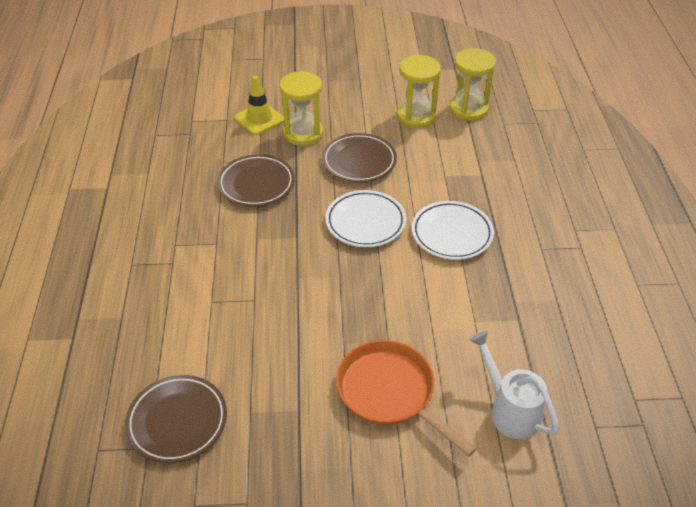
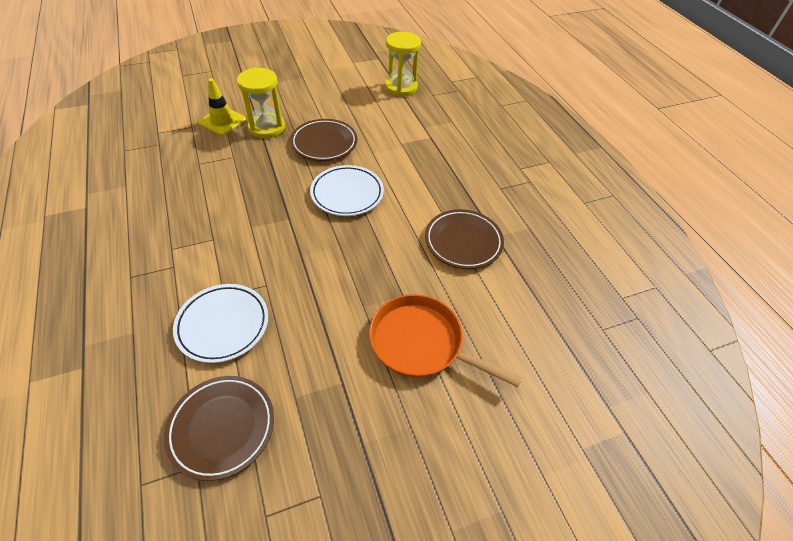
camera: 20 degrees left, 5 degrees up
brown plate [217,154,295,207] -> brown plate moved to [425,209,504,269]
yellow hourglass [397,55,441,128] -> none
white plate [412,201,494,260] -> white plate moved to [173,284,268,363]
white watering can [469,331,559,439] -> none

